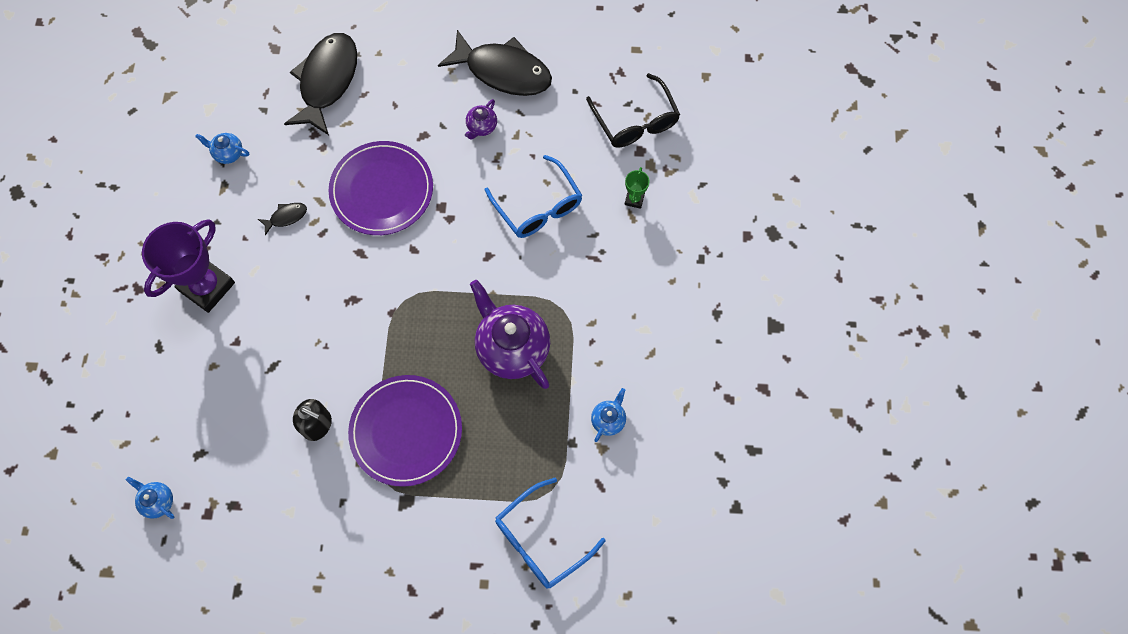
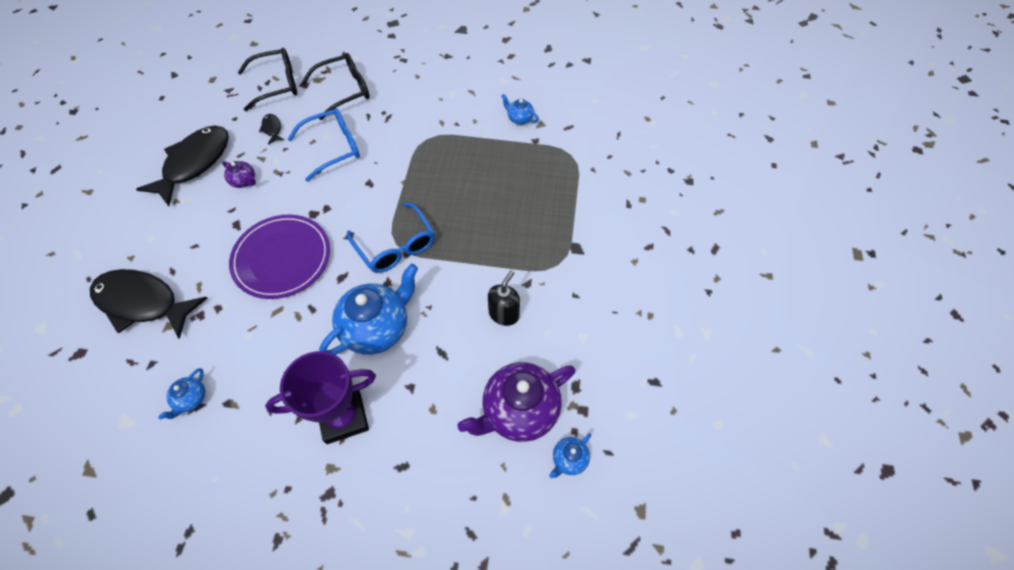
camera: 85 degrees left, 10 degrees down
purple trophy [142,219,235,313] -> purple trophy turned 60 degrees counterclockwise [265,351,376,444]
black fish [258,203,307,236] -> black fish moved to [259,114,284,145]
purple plate [348,375,462,487] -> none
purple teapot [470,280,550,389] -> purple teapot moved to [457,362,575,442]
blue glasses [495,478,605,589] -> blue glasses moved to [347,202,435,273]
green trophy [625,167,650,209] -> black glasses [302,53,370,120]
none -> blue teapot [319,264,418,355]

